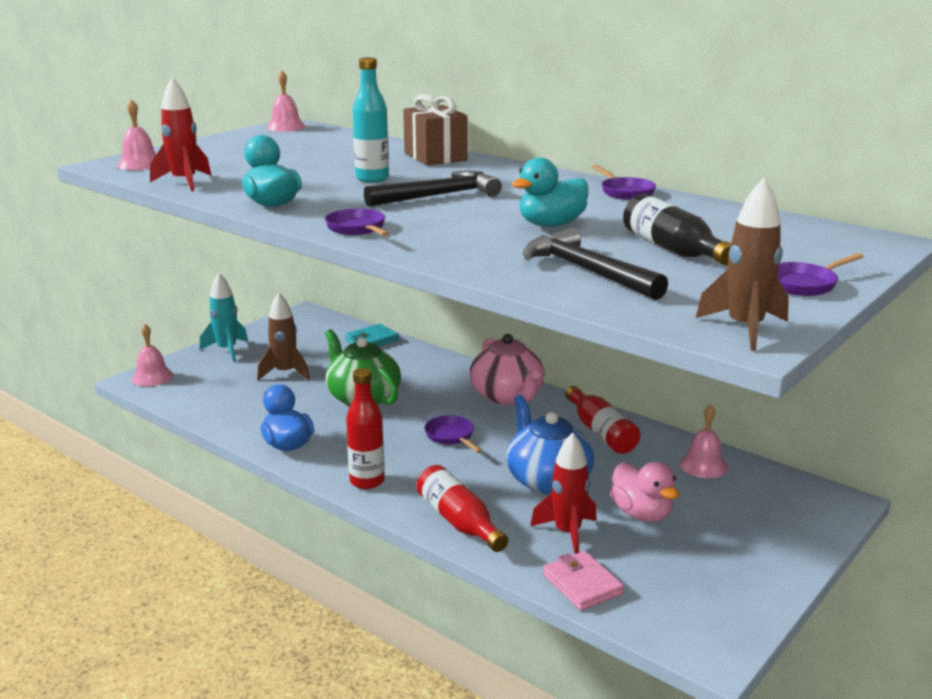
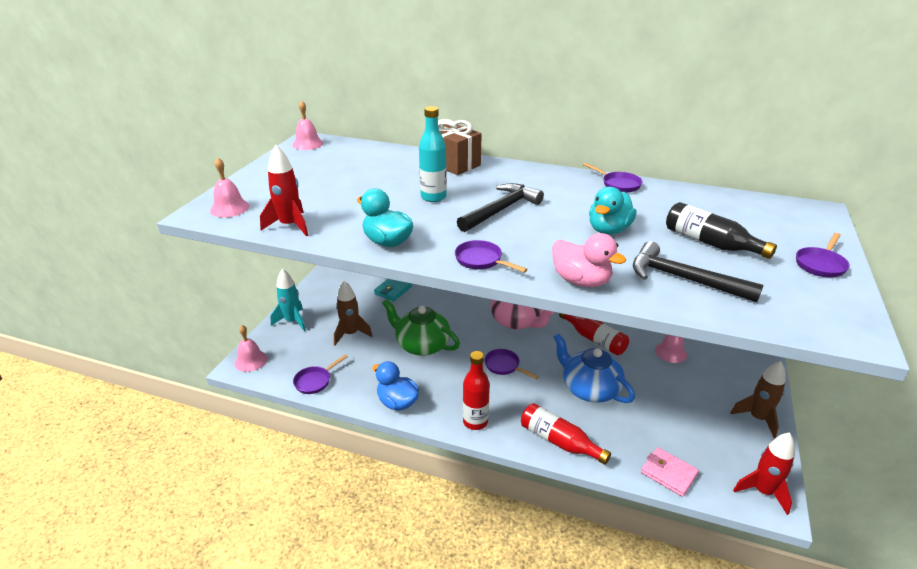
camera: 20 degrees left, 10 degrees up
red rocket [530,433,597,554] -> red rocket moved to [733,432,795,515]
pink duck [610,462,679,522] -> pink duck moved to [552,233,626,287]
brown rocket [696,178,789,351] -> brown rocket moved to [730,361,786,438]
none -> purple pan [293,354,348,394]

